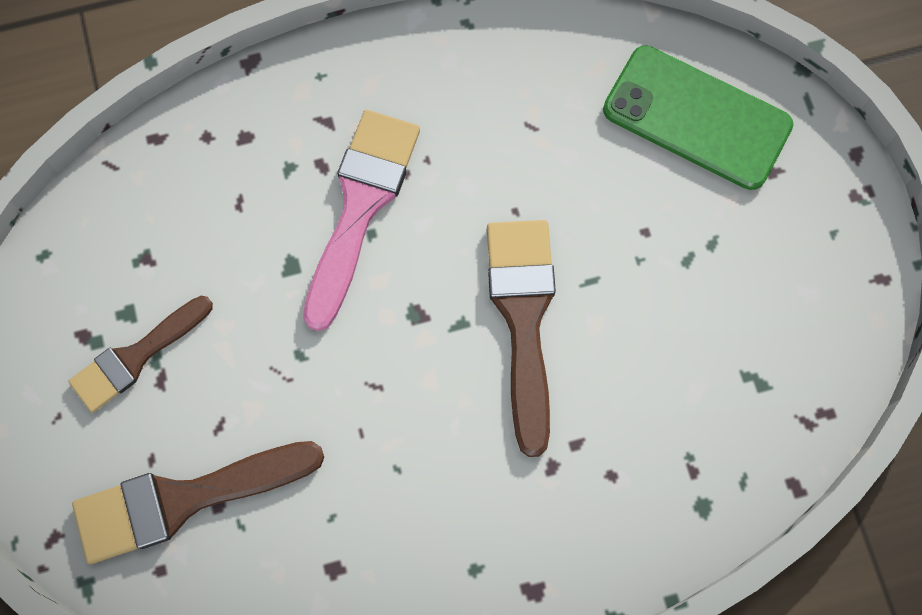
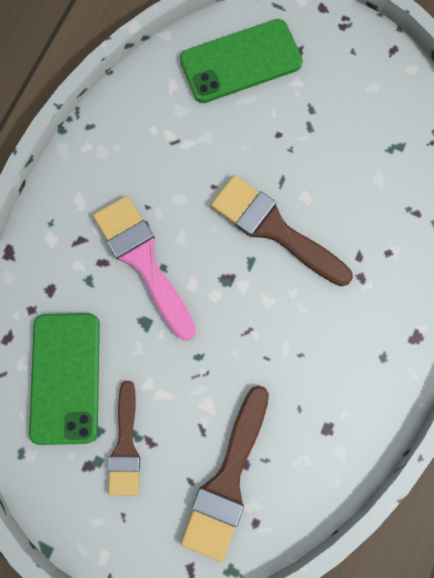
camera: 50 degrees left, 5 degrees up
none -> green phone [29,313,100,445]

